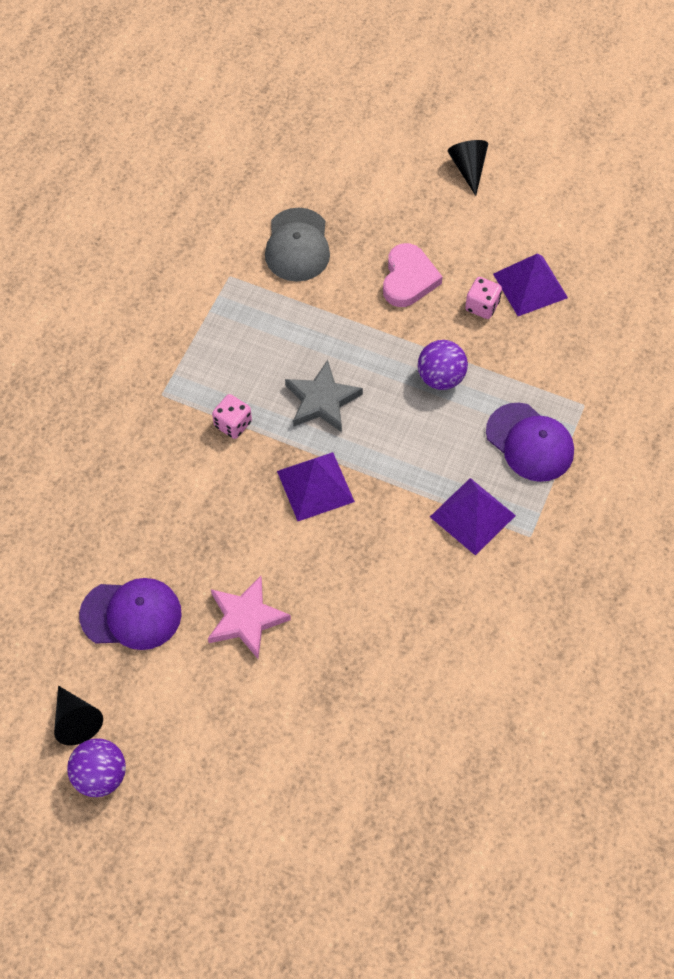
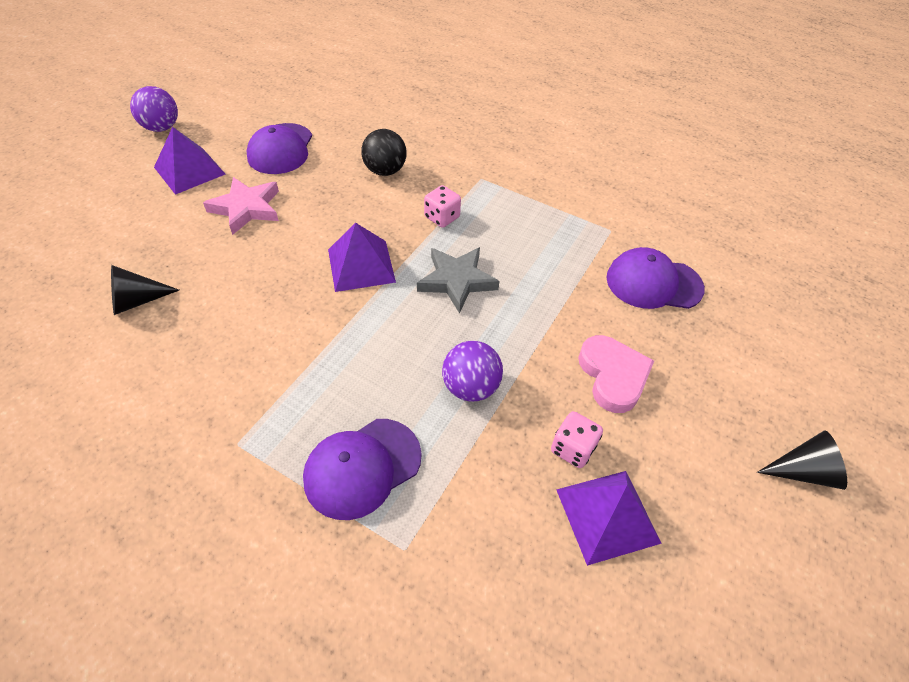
camera: 95 degrees right, 10 degrees down
black cone [54,686,103,746] -> black cone moved to [111,265,179,315]
grey cap [265,208,330,282] -> purple cap [606,247,705,309]
pink heart [383,243,443,307] -> pink heart turned 120 degrees counterclockwise [578,335,654,413]
purple pyramid [430,478,516,556] -> purple pyramid moved to [154,127,225,195]
none -> black ball [361,129,407,176]

